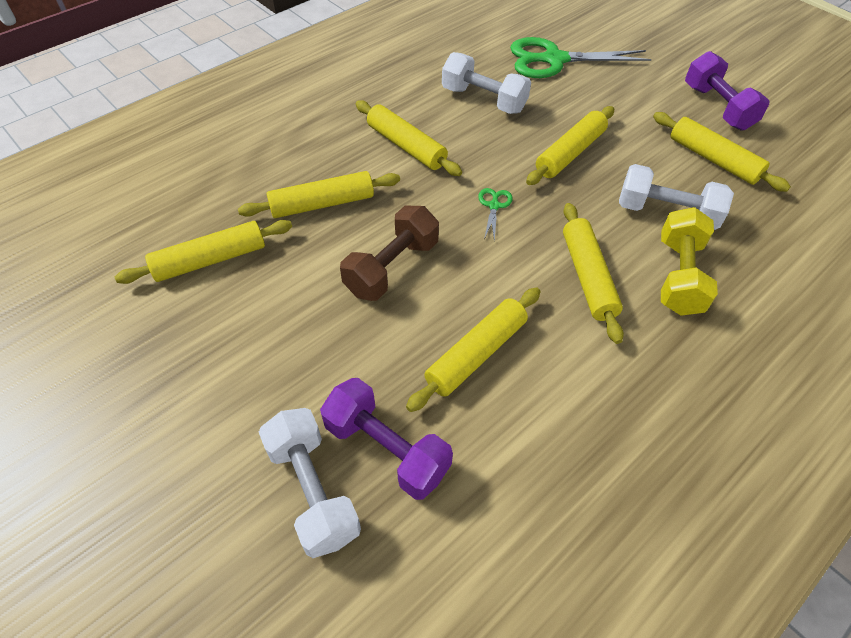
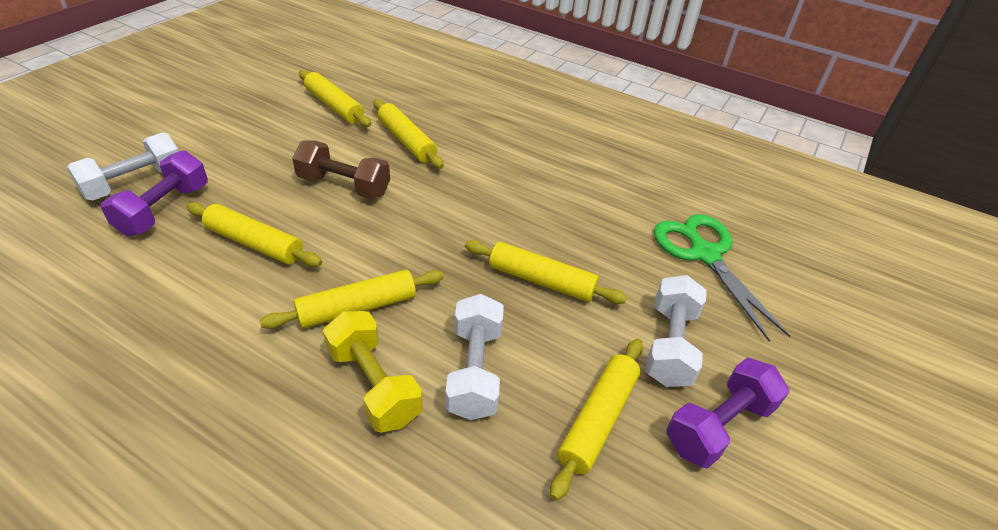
camera: 70 degrees right, 10 degrees down
yellow rolling pin [356,100,462,176] -> none
white dumbbell [442,52,531,114] -> white dumbbell moved to [645,275,707,387]
green scissors [478,188,513,241] -> none
yellow dumbbell [661,207,718,316] -> yellow dumbbell turned 60 degrees clockwise [323,311,422,433]

